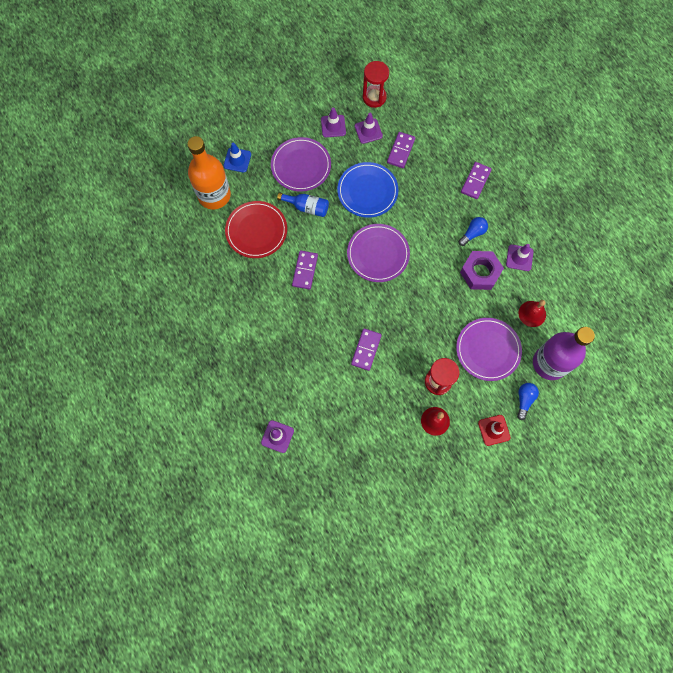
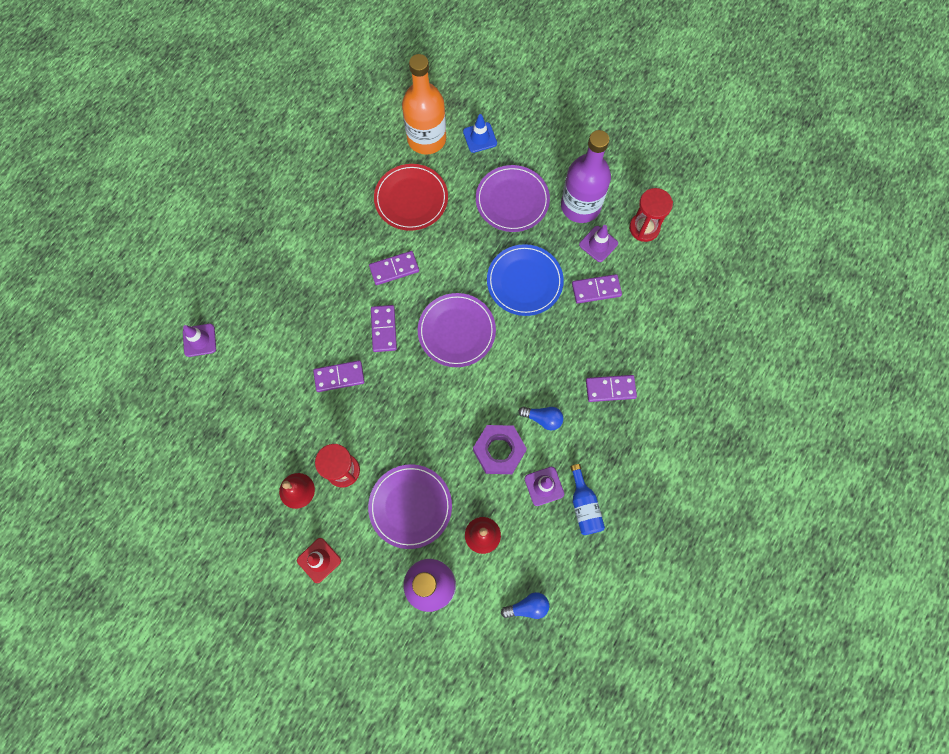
camera: 60 degrees right, 0 degrees up
blue bottle [277,192,329,217] -> blue bottle moved to [570,464,605,535]
purple traffic cone [321,107,346,137] -> purple bottle [561,130,611,223]
blue light bulb [517,383,539,420] -> blue light bulb moved to [501,592,549,619]
none -> purple domino [371,305,397,352]

